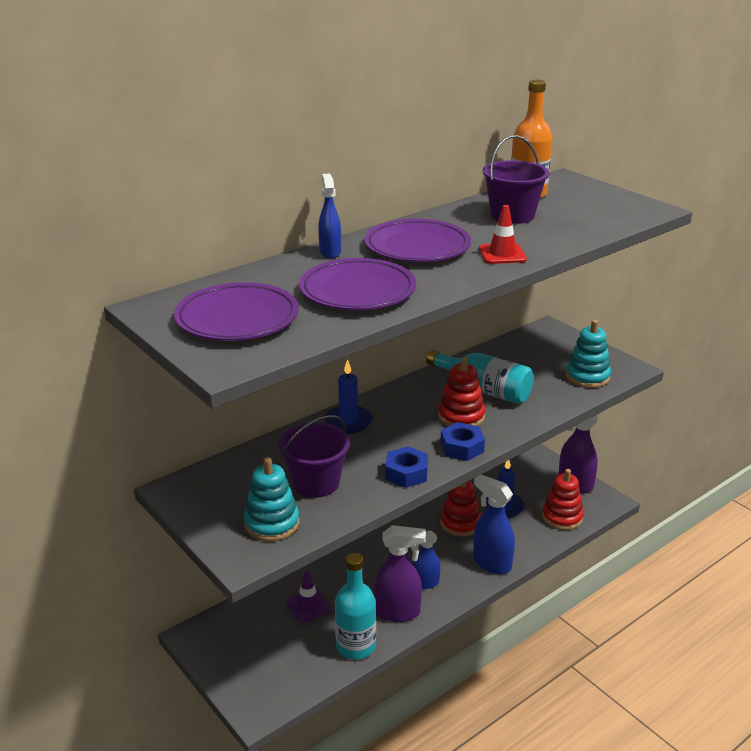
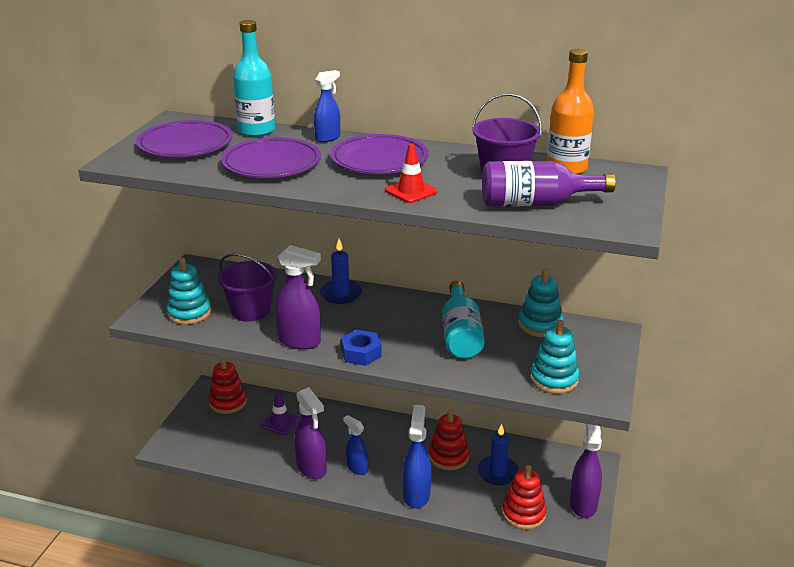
camera: 55 degrees right, 0 degrees up
turquoise bottle [335,553,376,659] -> turquoise bottle moved to [233,20,275,137]
blue nut [385,446,428,488] -> purple spray bottle [275,245,321,350]
red stacking toy [438,357,485,426] -> red stacking toy moved to [209,357,247,414]
none -> purple bottle [482,161,616,207]
none -> turquoise stacking toy [518,269,563,337]

